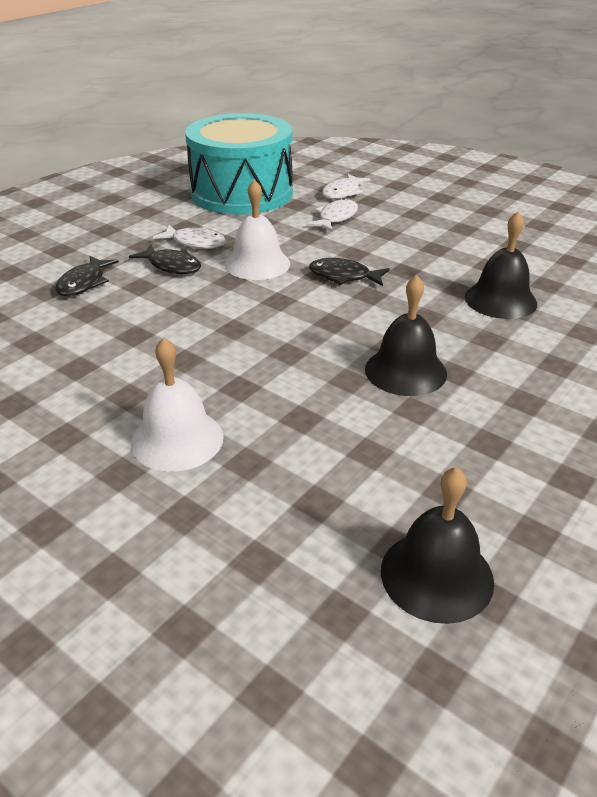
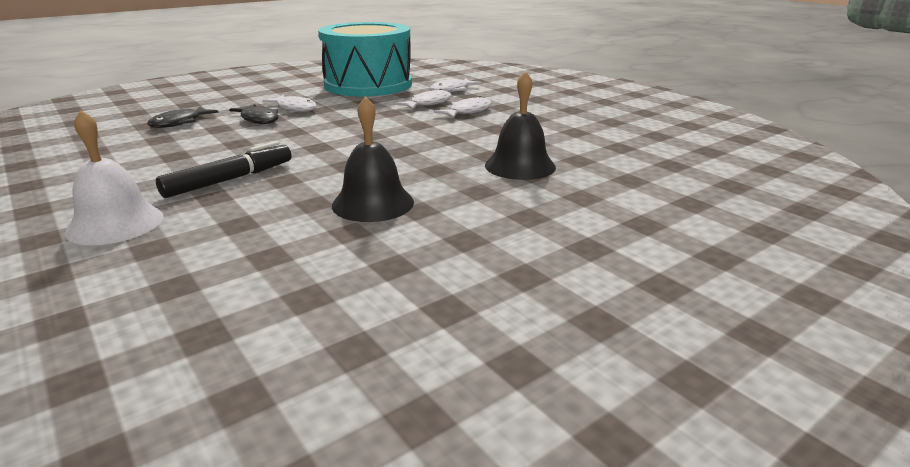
camera: 15 degrees right, 10 degrees down
white bell [225,180,290,280] -> none
black fish [309,258,390,286] -> none
black bell [381,467,494,624] -> none
none -> black marker [156,141,292,198]
none -> white fish [434,96,492,119]

